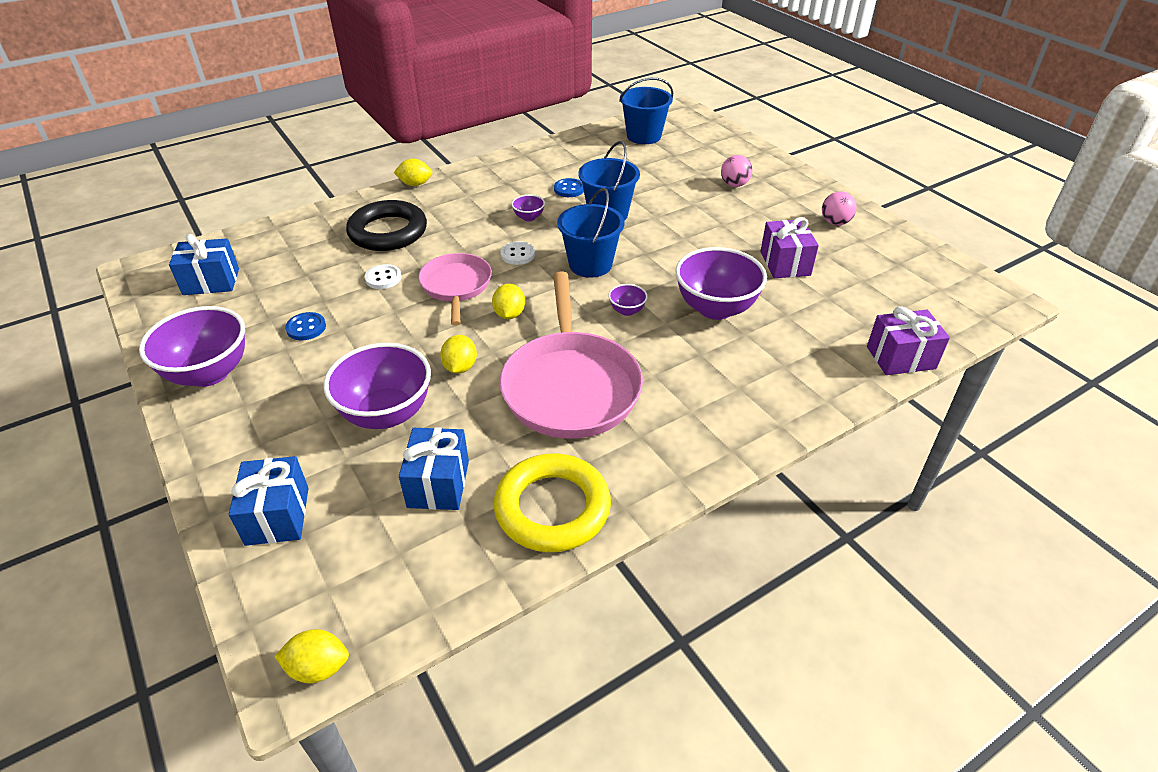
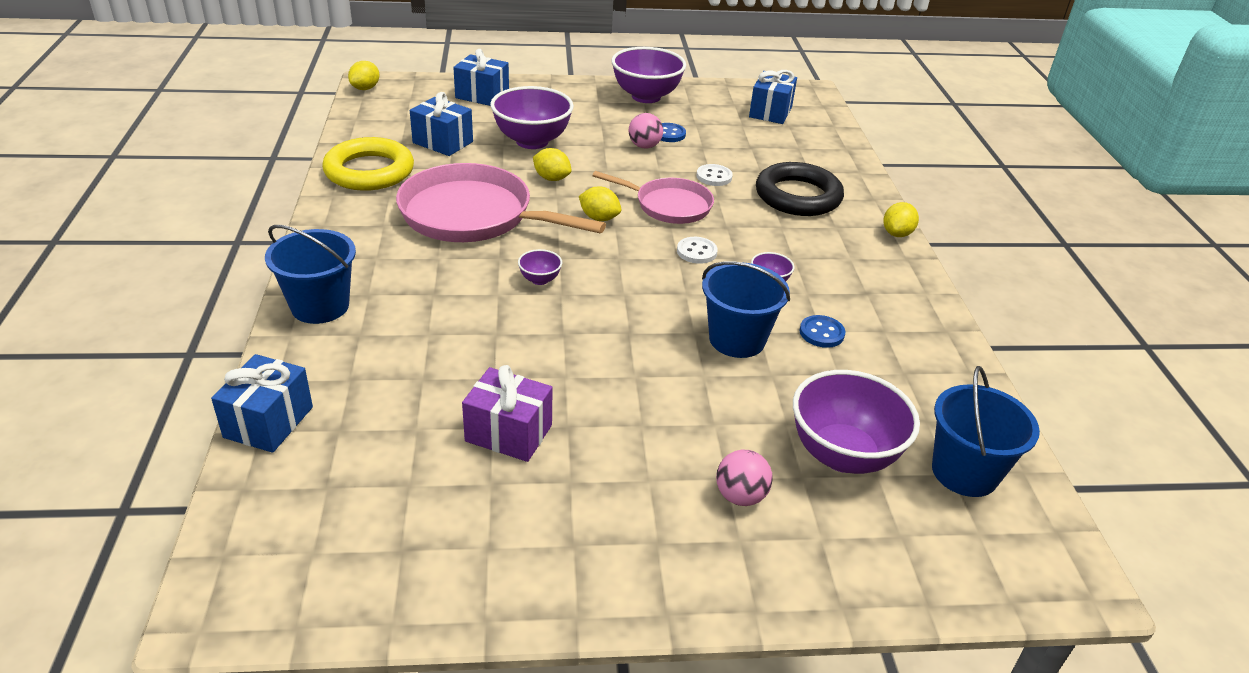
camera: 115 degrees right, 5 degrees down
blue bucket [557,188,625,277] -> blue bucket moved to [265,225,356,324]
purple bowl [675,247,767,320] -> purple bowl moved to [793,370,920,474]
pink ball [822,191,857,226] -> pink ball moved to [628,113,663,149]
purple gift [867,306,950,375] -> blue gift [211,354,313,453]

